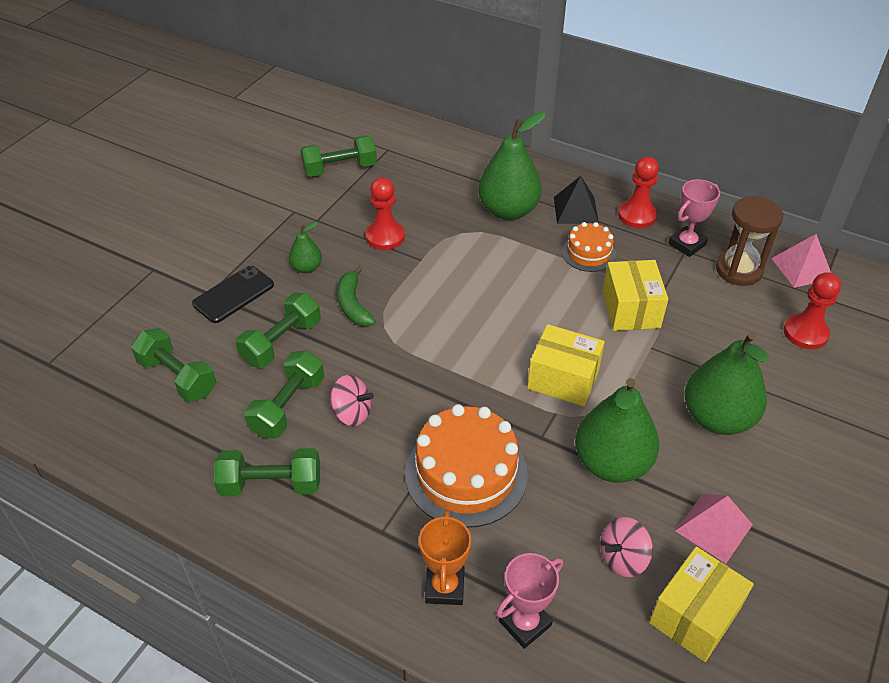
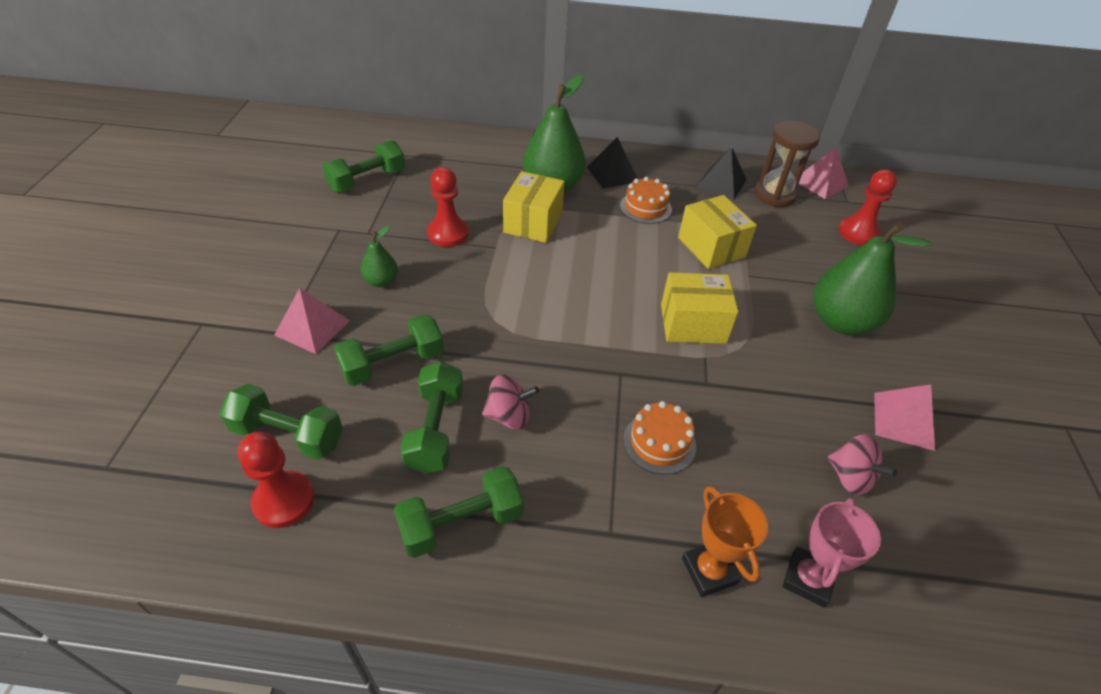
camera: 25 degrees left, 0 degrees up
black phone [192,266,274,323] -> pink pyramid [274,288,350,354]
green dumbbell [236,293,321,368] -> green dumbbell turned 45 degrees clockwise [334,314,444,386]
green banana [337,266,375,327] -> none
orange cake [405,404,528,528] -> orange cake [623,401,696,474], size x0.55
green pear [575,378,659,483] -> none
pink spinning top [600,517,653,577] -> pink spinning top turned 75 degrees counterclockwise [828,434,897,495]
red pawn [618,157,659,228] -> red pawn moved to [237,432,315,528]
yellow box [649,546,754,662] -> yellow box moved to [503,171,565,243]
pink trophy [668,179,720,257] -> black pyramid [696,147,746,199]

